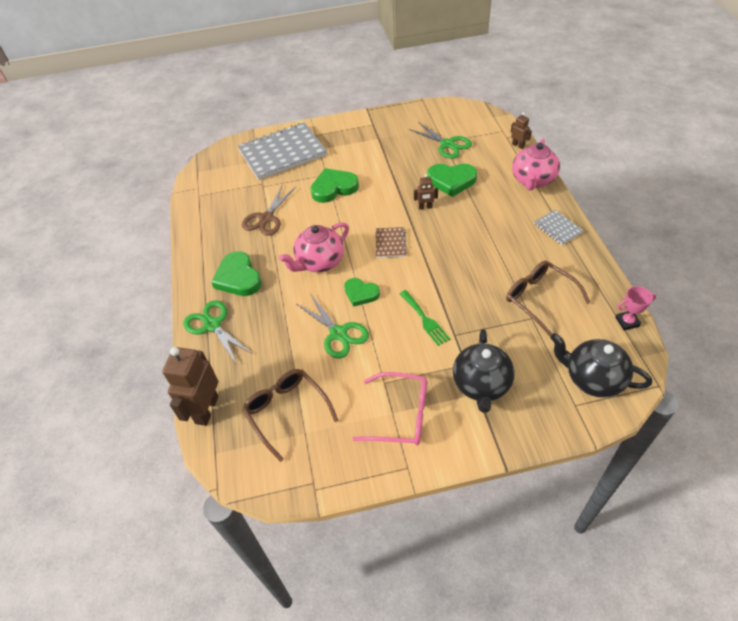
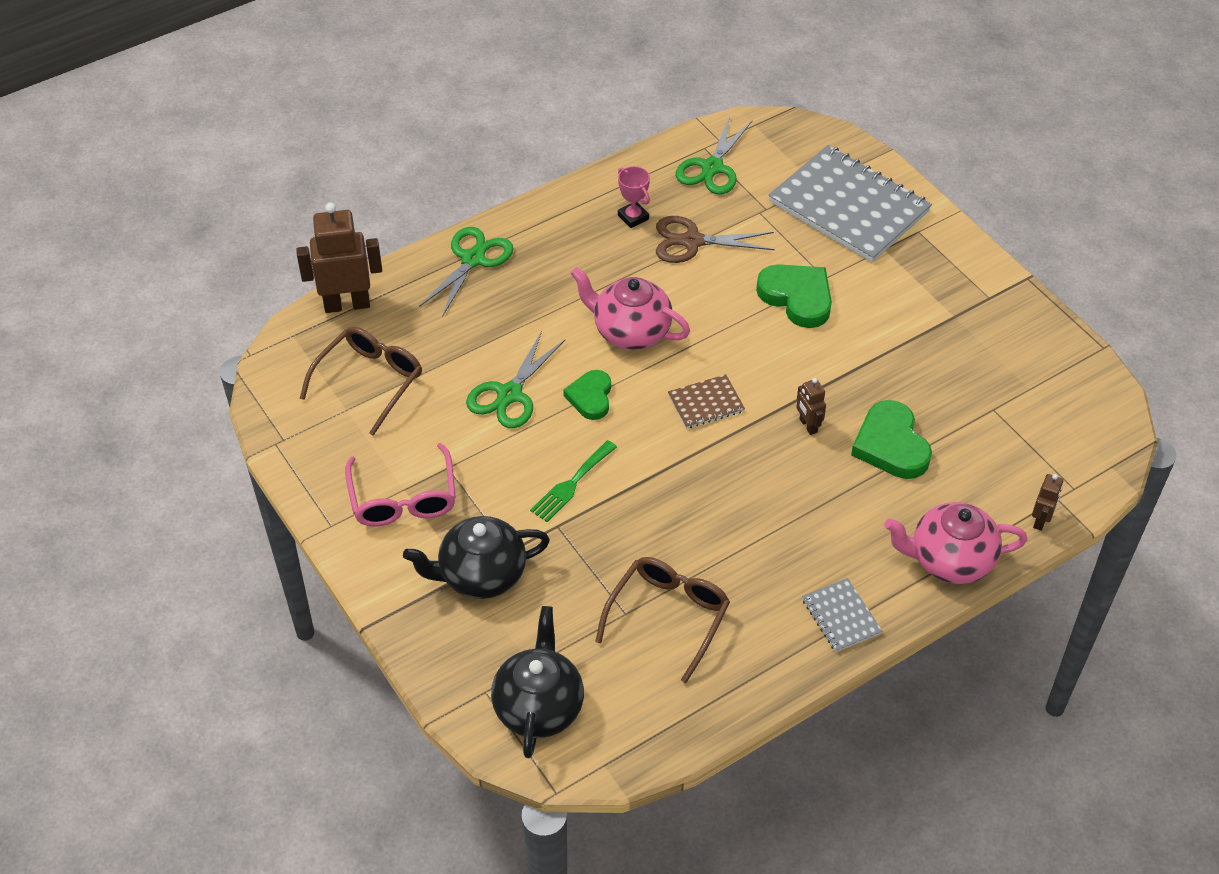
camera: 65 degrees right, 0 degrees up
green heart [211,251,262,296] -> none
green scissors [409,122,472,159] -> green scissors moved to [675,115,753,194]
grey notebook [534,210,584,245] -> grey notebook turned 60 degrees counterclockwise [802,578,882,652]
pink trophy [615,286,656,331] -> pink trophy moved to [618,166,650,228]

